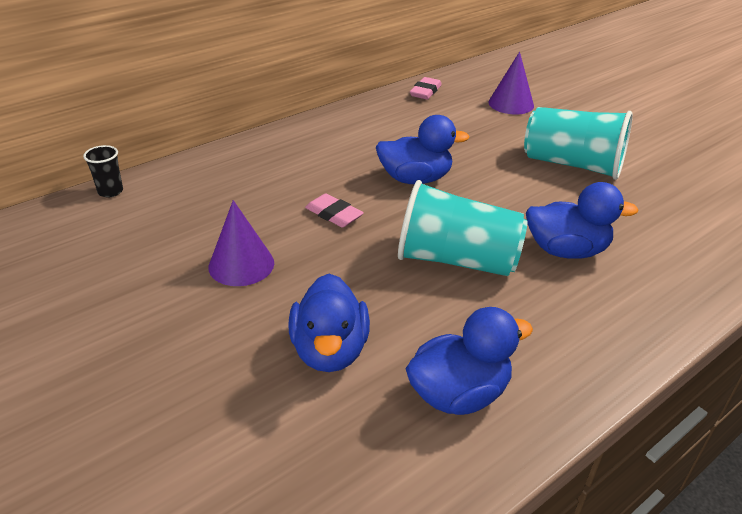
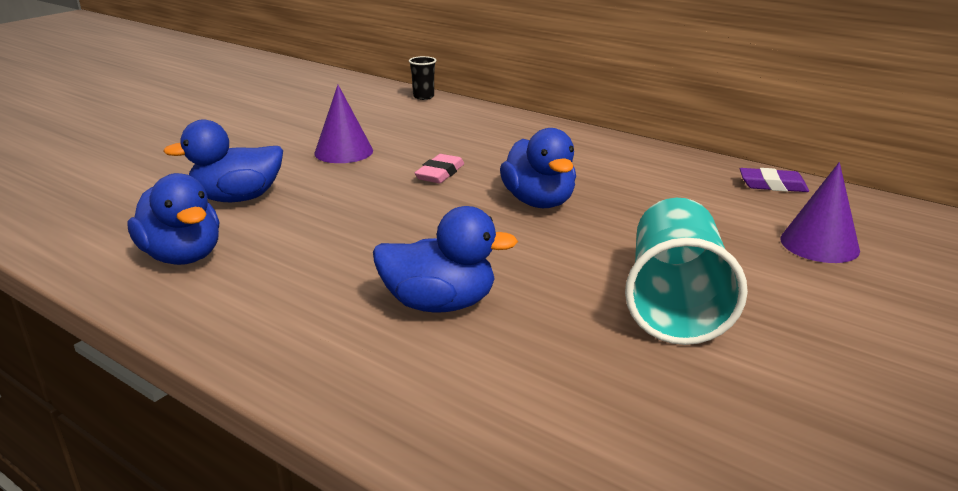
camera: 75 degrees right, 10 degrees down
turquoise cup [398,180,528,276] -> none
pink eraser [410,77,442,100] -> purple eraser [740,168,809,192]
blue duck [526,182,639,259] -> blue duck turned 75 degrees counterclockwise [373,206,518,313]

